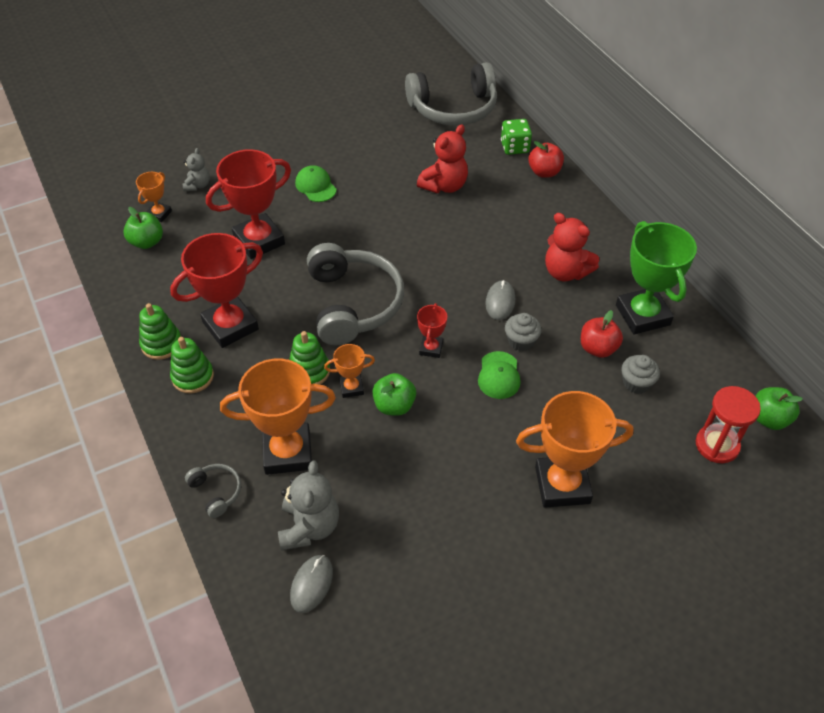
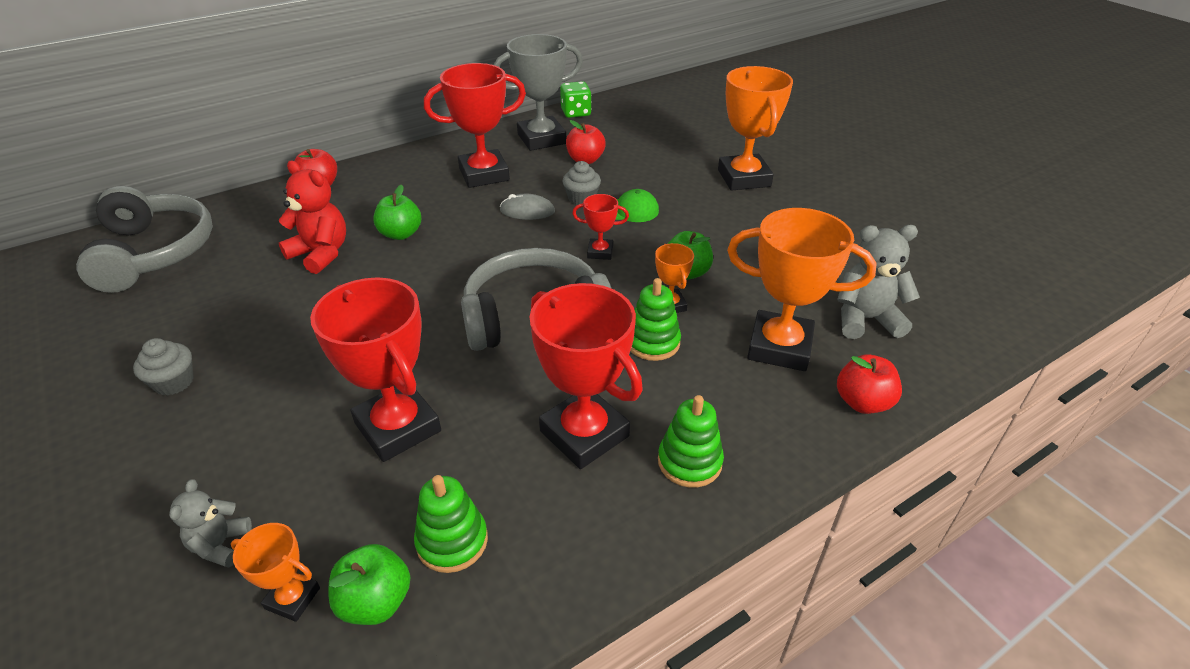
camera: 95 degrees left, 10 degrees down
green stacking toy [139,303,181,360] -> green stacking toy moved to [414,475,488,573]
grey teddy bear [183,148,210,191] -> grey teddy bear turned 90 degrees counterclockwise [169,479,252,568]
grey headphones [185,464,241,518] -> red apple [837,354,902,414]
orange trophy [220,358,336,475] -> orange trophy turned 60 degrees counterclockwise [727,208,877,371]
grey mouse [290,555,333,613] -> none
green cap [295,165,337,202] -> none
green dice [501,119,532,155] -> green dice moved to [560,81,591,118]
red teddy bear [545,213,599,281] -> red trophy [424,63,526,188]
green trophy [616,221,697,334] -> grey trophy [493,34,583,151]
grey cupcake [621,355,660,394] -> grey cupcake moved to [133,338,194,396]
red hourglass [696,386,761,463] -> none
green apple [755,387,803,430] -> green apple moved to [373,185,421,240]

